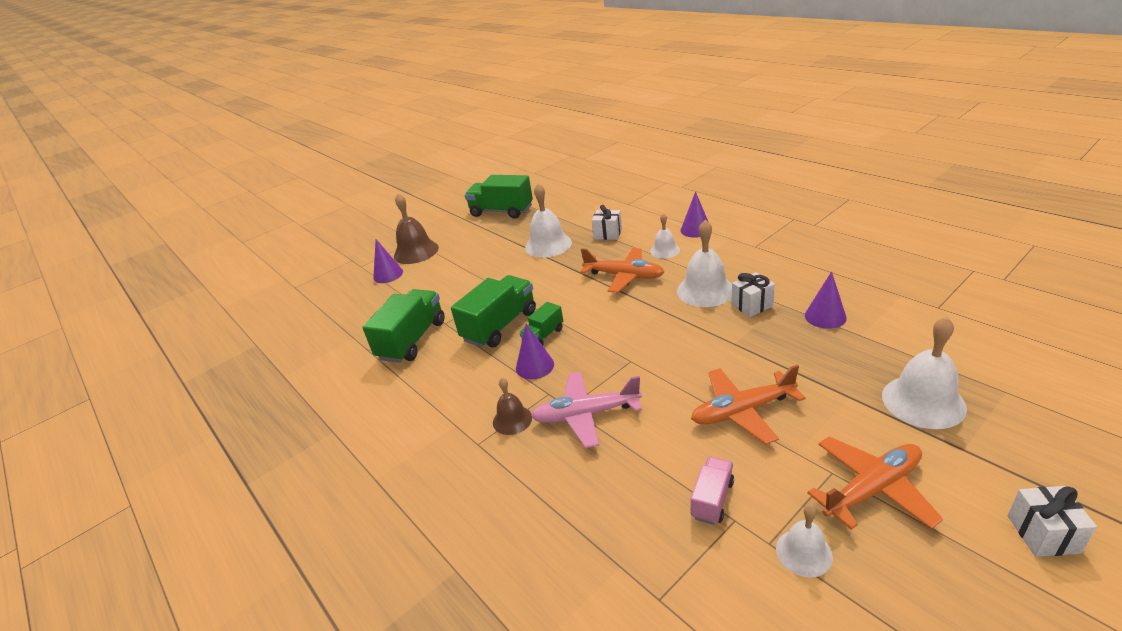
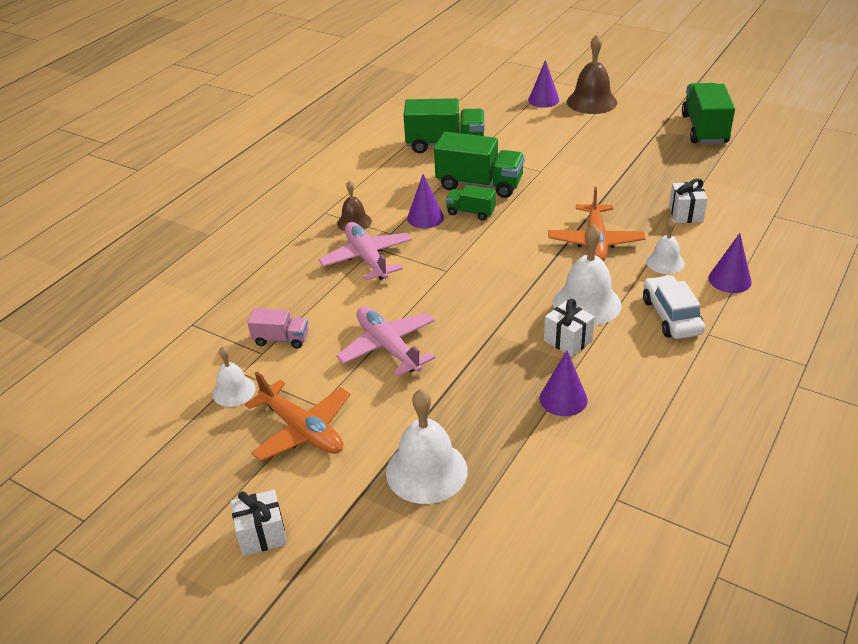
camera: 70 degrees right, 5 degrees up
white bell [525,183,572,258] -> none
orange plane [691,365,806,444] -> pink plane [336,307,436,376]
none -> white car [643,275,705,339]

